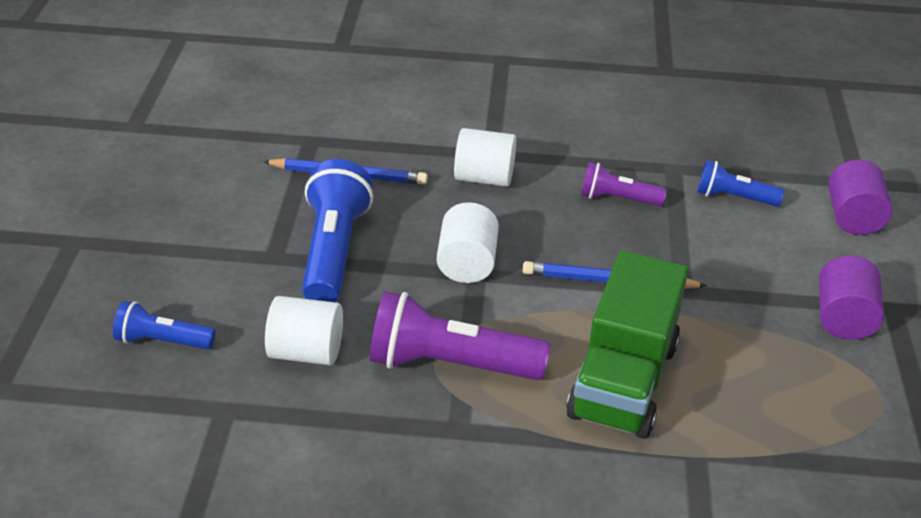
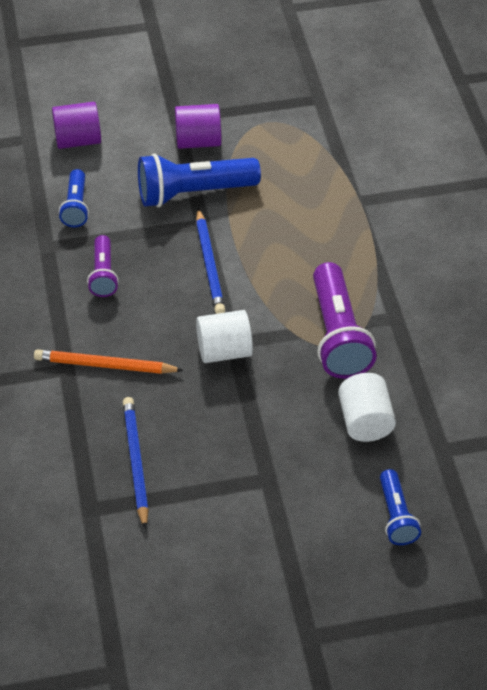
camera: 105 degrees left, 10 degrees up
blue flashlight [302,159,373,302] -> blue flashlight moved to [138,153,261,207]
white cylinder [454,128,516,187] -> orange pencil [34,349,184,374]
green truck [566,250,688,439] -> none

